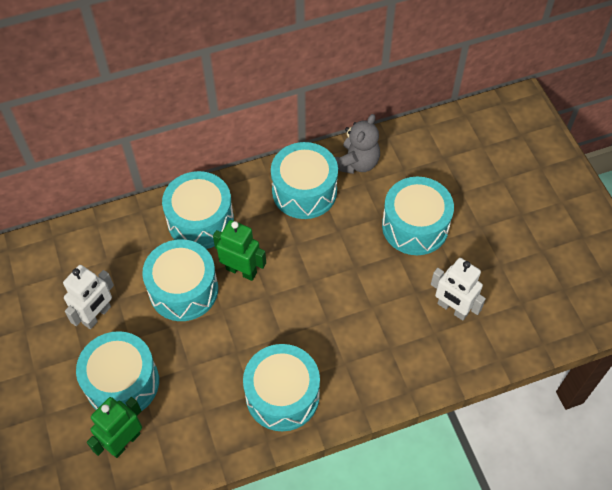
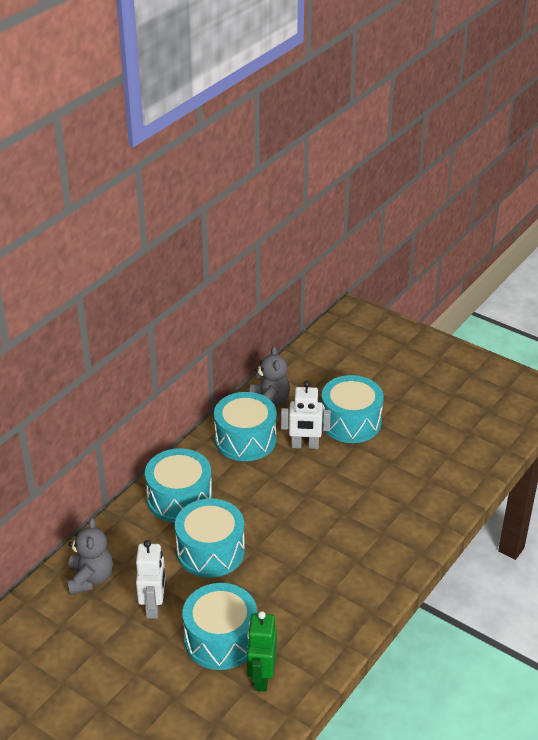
camera: 35 degrees left, 20 degrees down
green robot [213,220,266,281] -> none
turquoise drum [243,344,320,431] -> none
white robot [431,258,486,320] -> white robot moved to [281,381,331,449]
none -> grey teddy bear [67,518,113,595]

